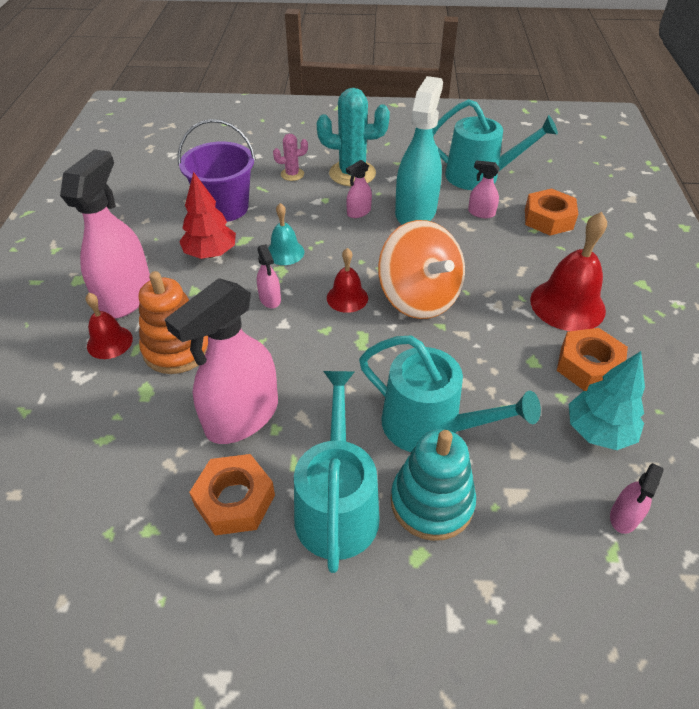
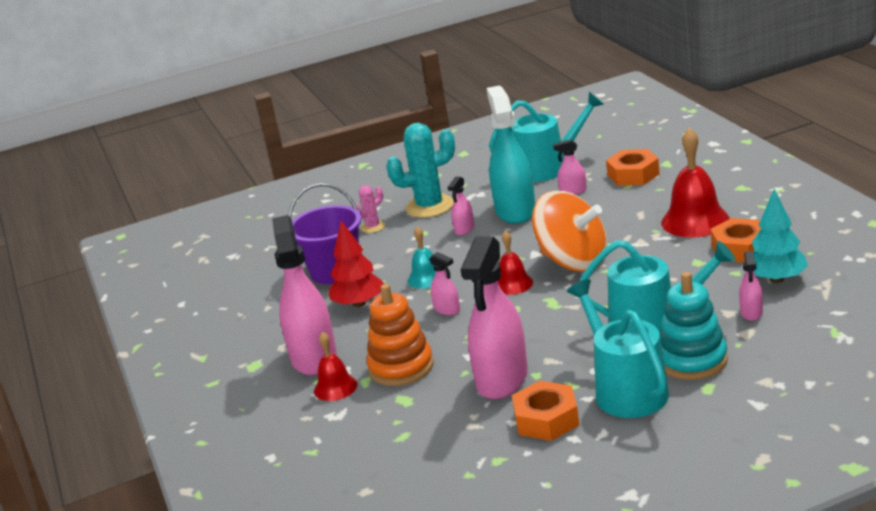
camera: 20 degrees left, 20 degrees down
pink spray bottle [610,463,664,534] -> pink spray bottle moved to [739,251,763,321]

